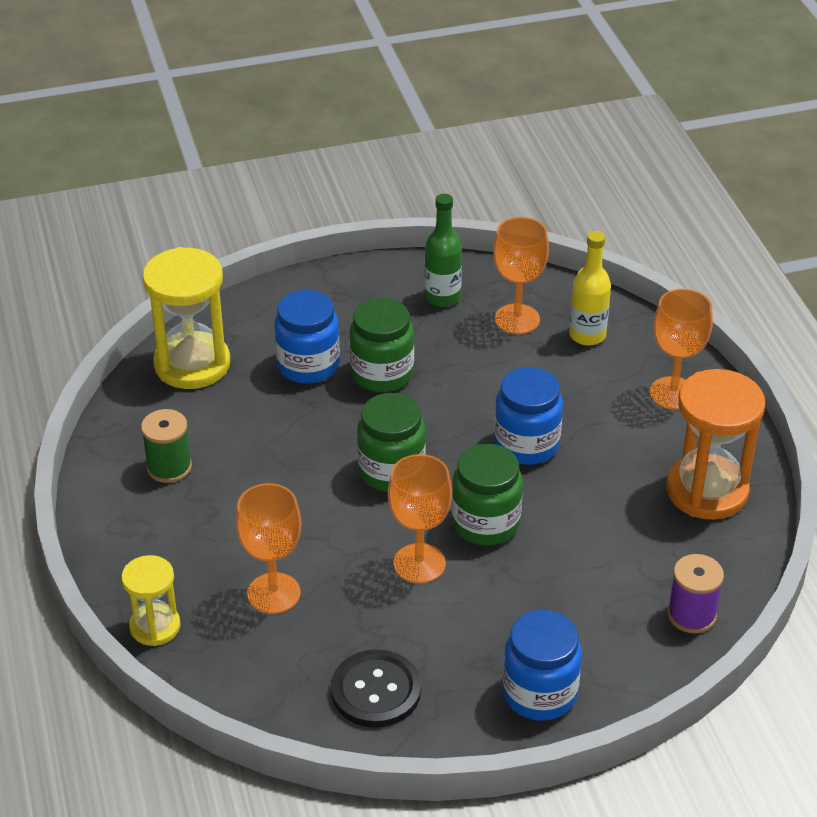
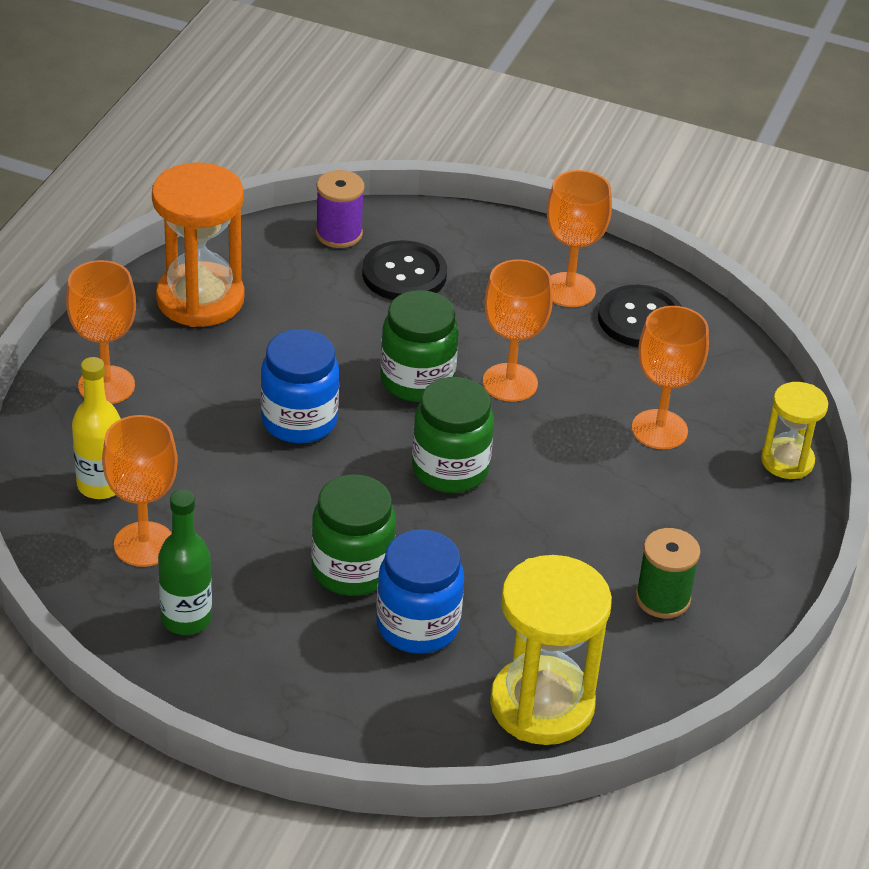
camera: 145 degrees left, 0 degrees up
blue jar [503,610,582,721] -> none
none -> black button [362,240,447,300]
none -> orange goblet [547,170,612,307]

